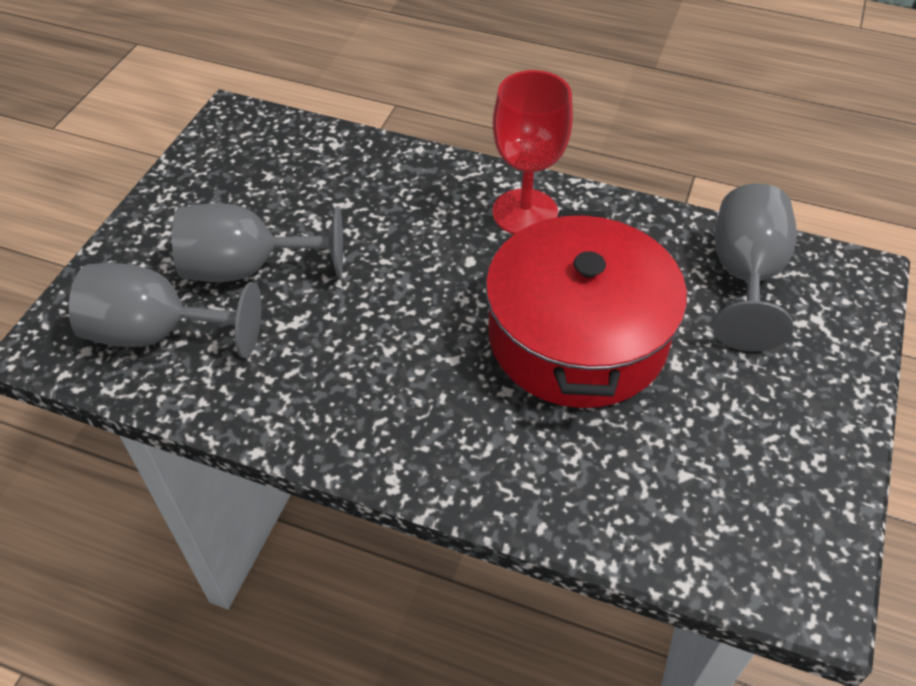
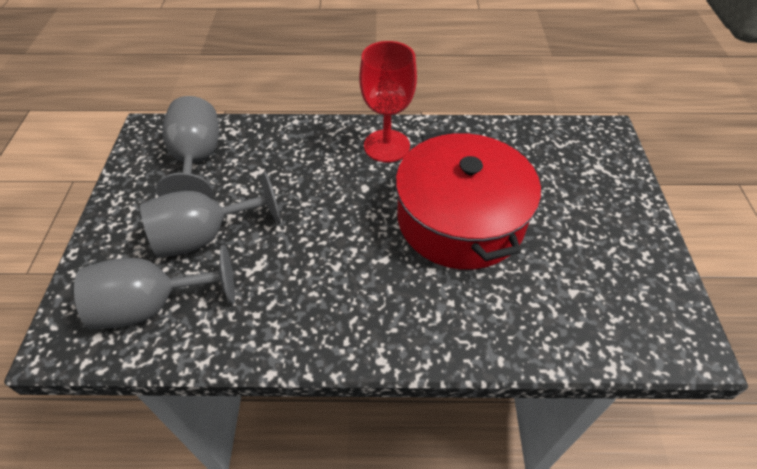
camera: 20 degrees left, 0 degrees up
grey goblet [713,183,796,352] -> grey goblet moved to [156,96,219,199]

